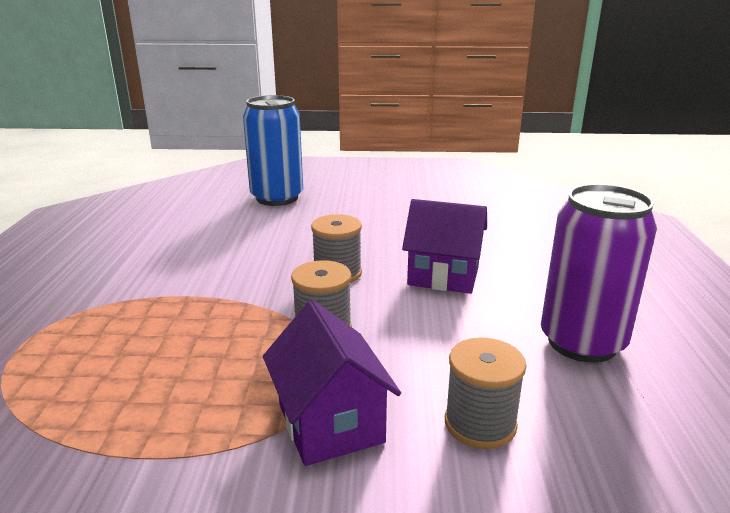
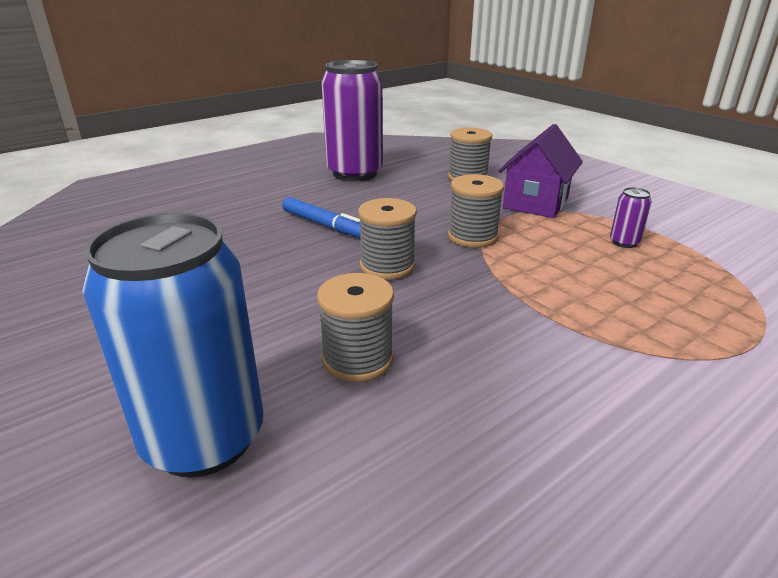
camera: 130 degrees left, 5 degrees up
purple house [402,199,487,294] -> blue marker [282,197,361,238]
none -> grey spool [317,273,394,382]
none -> purple can [610,187,652,248]

